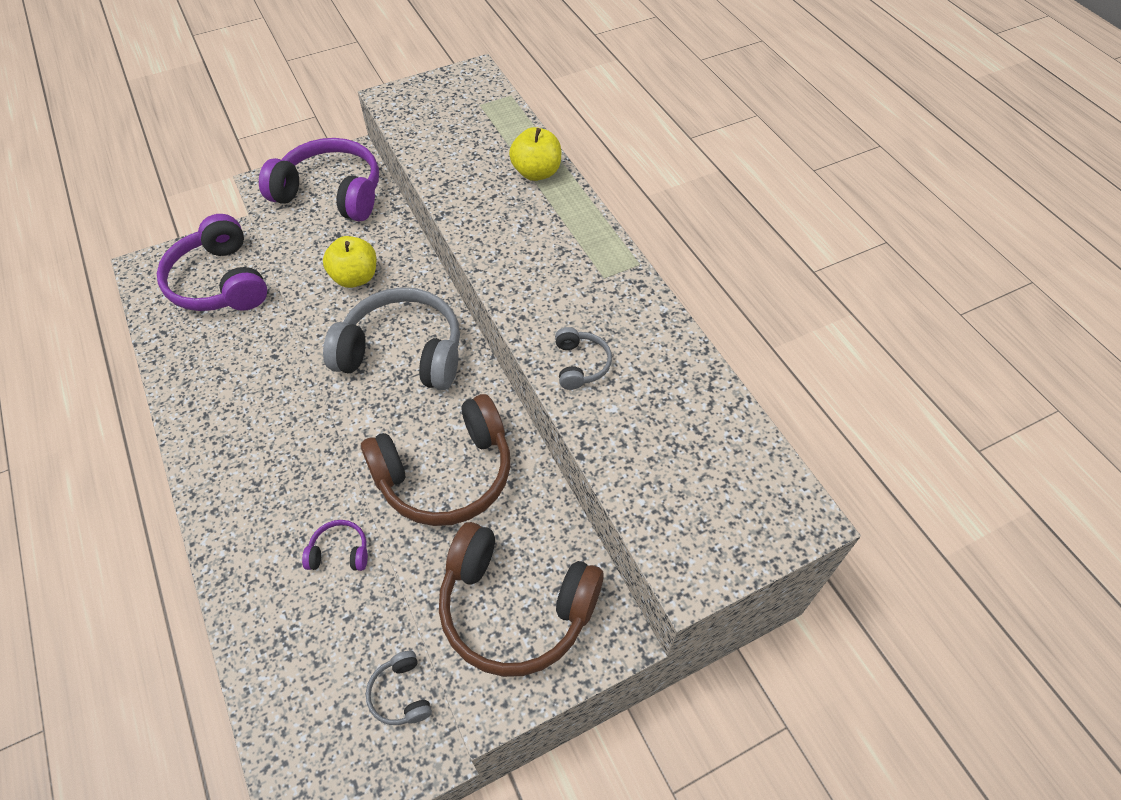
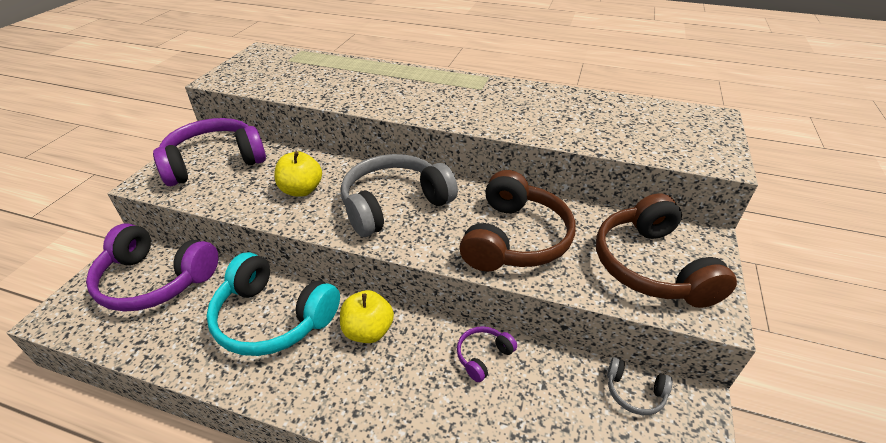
camera: 45 degrees left, 15 degrees down
brown headphones [439,522,604,677] -> brown headphones turned 105 degrees clockwise [596,193,737,308]
yellow apple [509,127,561,181] -> yellow apple moved to [340,290,394,343]
grey headphones [555,327,612,390] -> none
none -> turquoise headphones [206,252,340,356]

